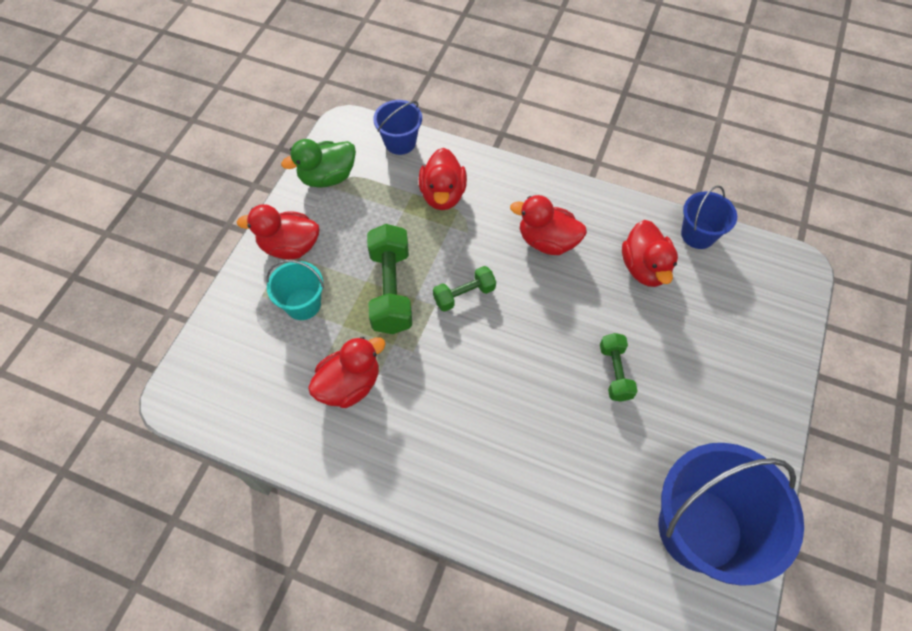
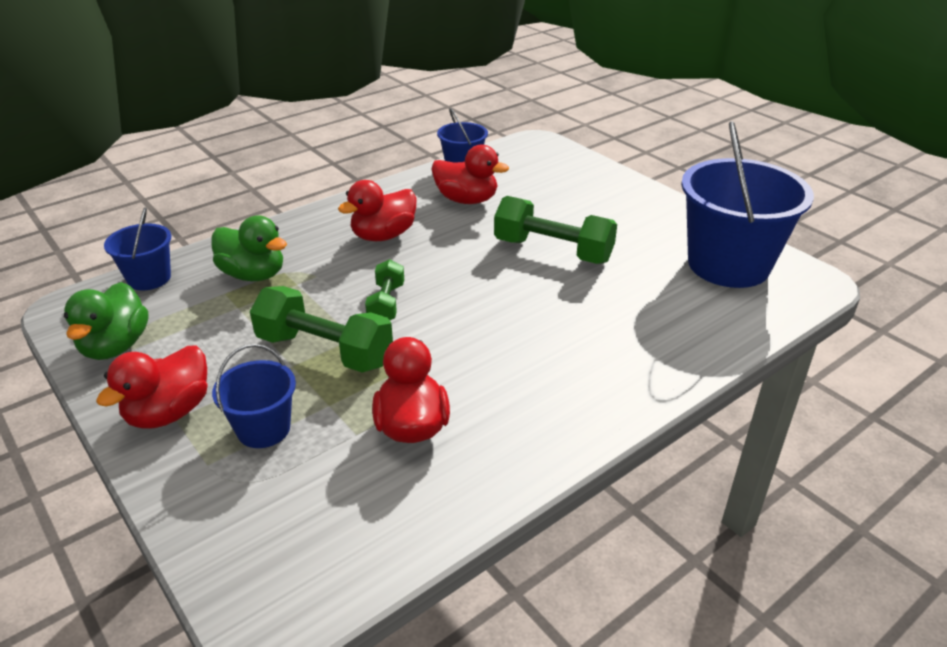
camera: 60 degrees left, 25 degrees down
turquoise bucket [266,260,324,320] -> blue bucket [212,344,296,448]
red duck [419,148,467,210] -> green duck [211,215,287,281]
green dumbbell [600,333,637,402] -> green dumbbell [494,196,617,264], size x1.72

